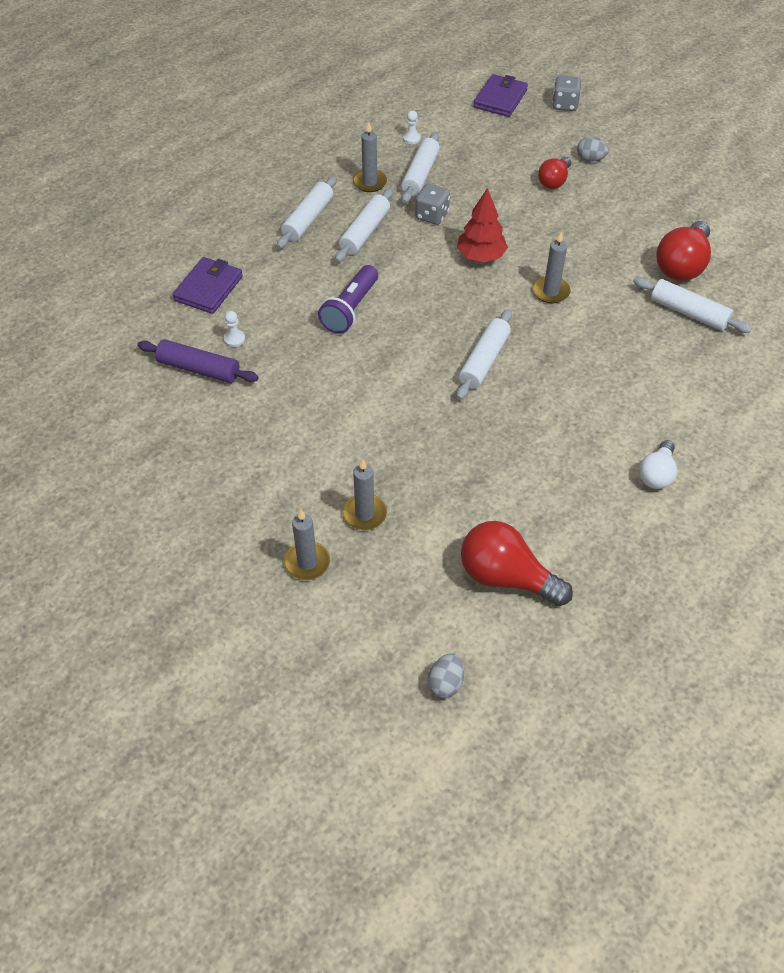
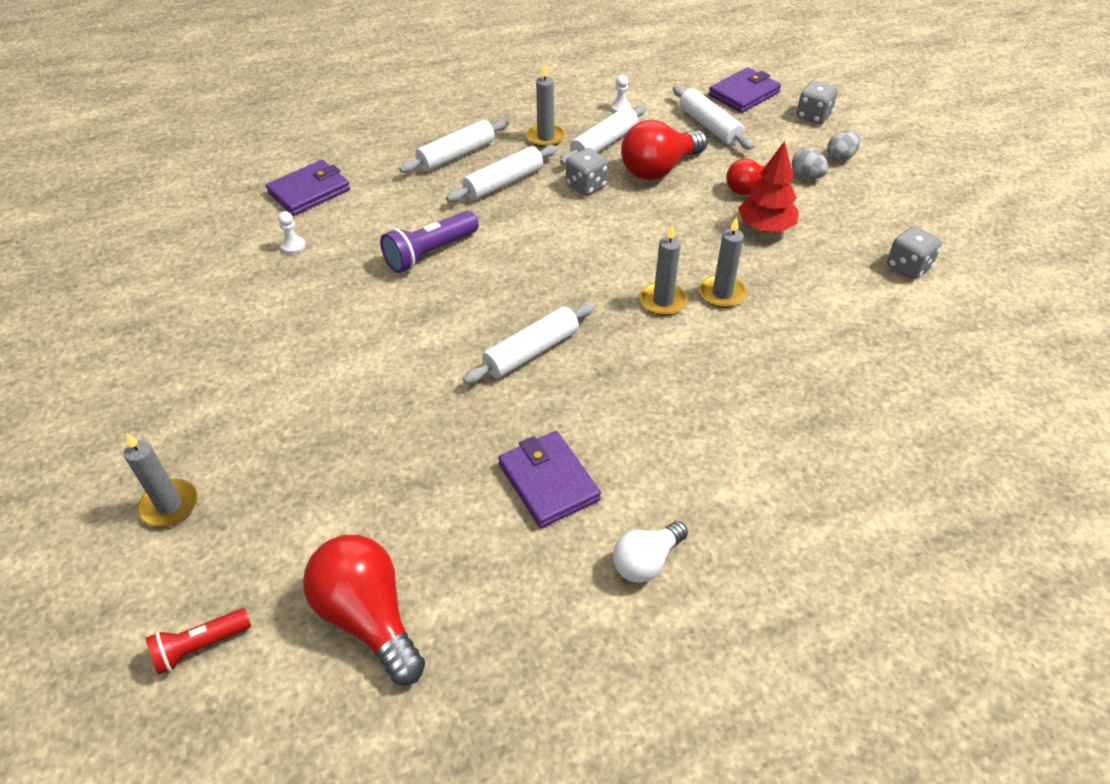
camera: 25 degrees right, 5 degrees down
purple rolling pin [137,339,259,383] -> none
grey candle [342,459,387,530] -> grey candle moved to [699,217,747,308]
grey egg [428,653,464,698] -> grey egg moved to [827,130,860,161]
red tree [457,188,508,262] -> red tree moved to [738,141,799,232]
white rolling pin [633,277,752,333] -> white rolling pin moved to [672,86,754,150]
red light bulb [656,221,711,281] -> red light bulb moved to [621,120,708,180]
none -> red flashlight [146,608,251,675]
none -> purple wallet [498,431,601,528]
none -> grey dice [887,226,942,279]

